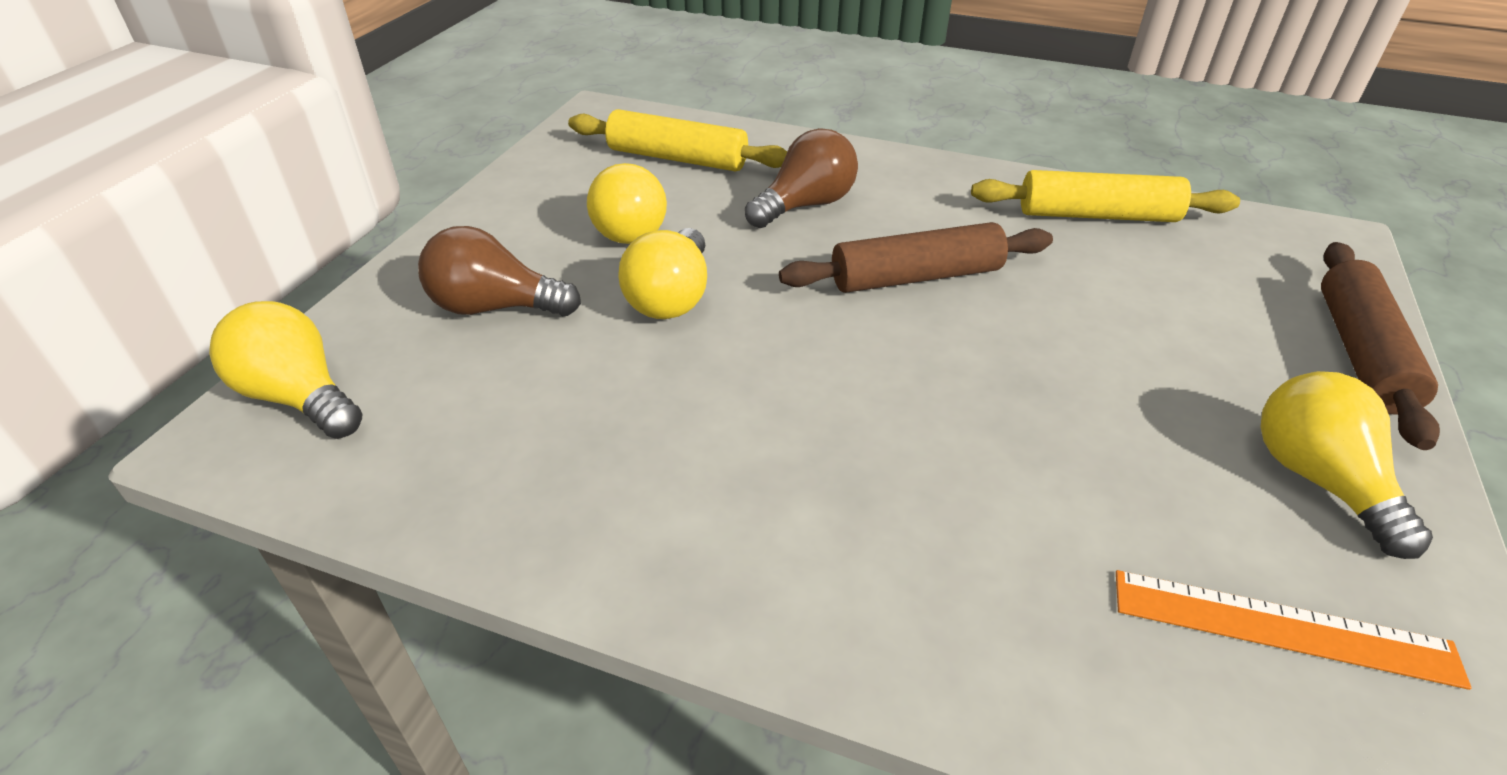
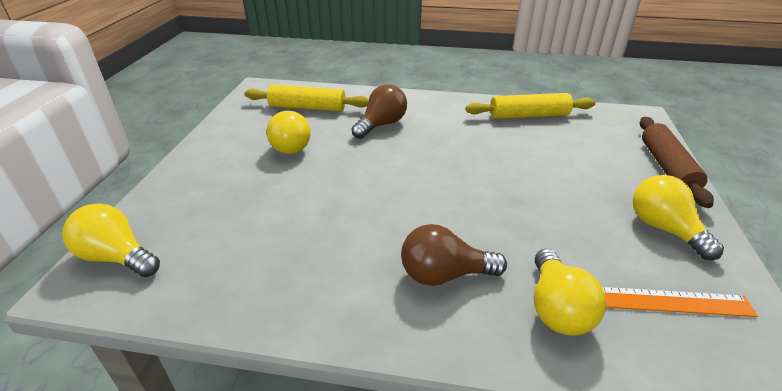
camera: 10 degrees left, 5 degrees down
brown light bulb [418,226,581,316] -> brown light bulb moved to [401,224,507,286]
yellow light bulb [618,228,707,319] -> yellow light bulb moved to [534,249,606,336]
brown rolling pin [779,222,1053,293] -> none

